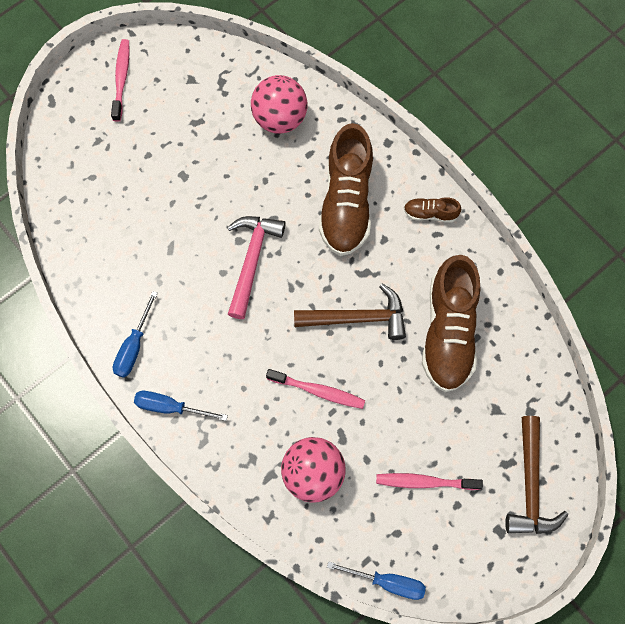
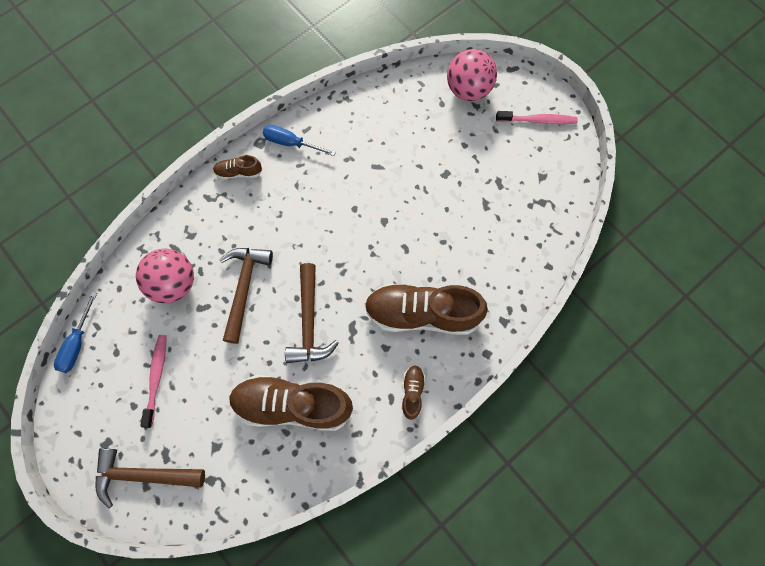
camera: 90 degrees right, 0 degrees up
blue screwdriver [134,391,228,421] -> brown shoe [213,155,263,180]
pink hammer [227,216,286,319] -> none
pink ball [251,75,308,134] -> pink ball moved to [447,49,497,101]
pink toothbrush [266,369,365,409] -> brown hammer [220,248,273,344]

